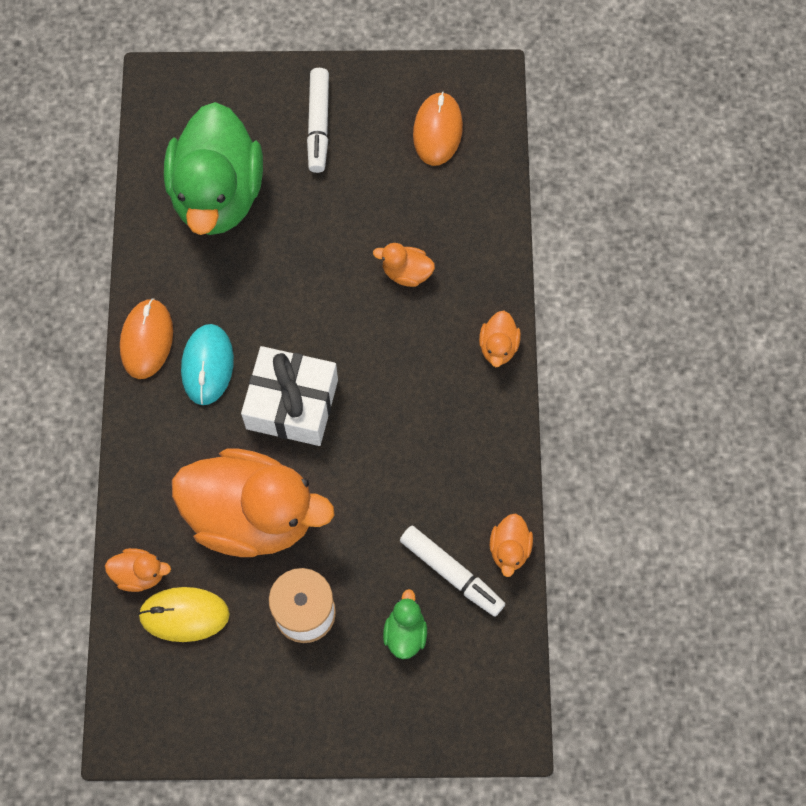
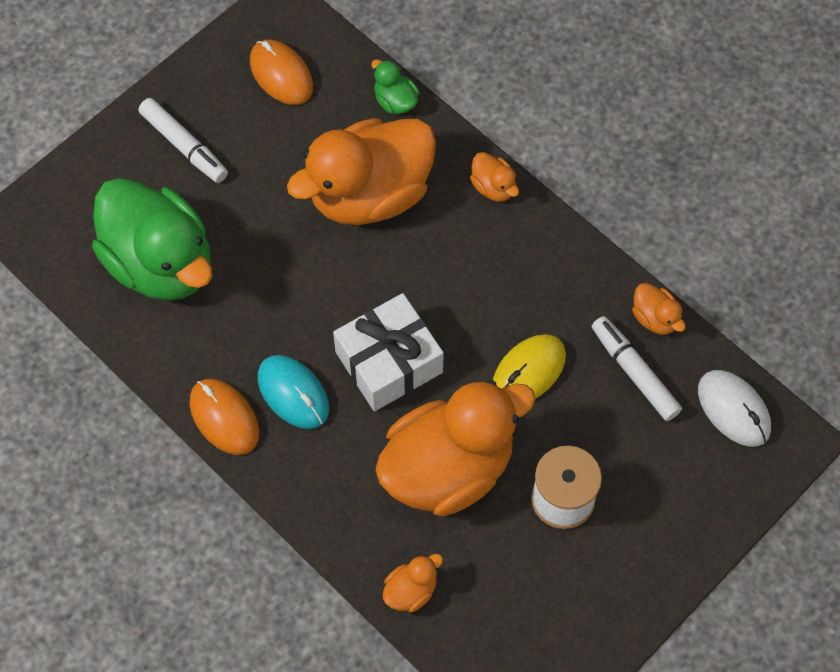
camera: 45 degrees left, 5 degrees down
yellow mouse [138,587,230,642] -> yellow mouse moved to [493,334,566,399]
orange duck [373,243,435,287] -> orange duck [287,118,436,225], size x2.46
green duck [383,589,427,659] -> green duck moved to [371,59,419,114]
white marker [400,526,505,616] -> white marker turned 120 degrees counterclockwise [592,316,682,421]
none -> white mouse [698,370,771,447]

